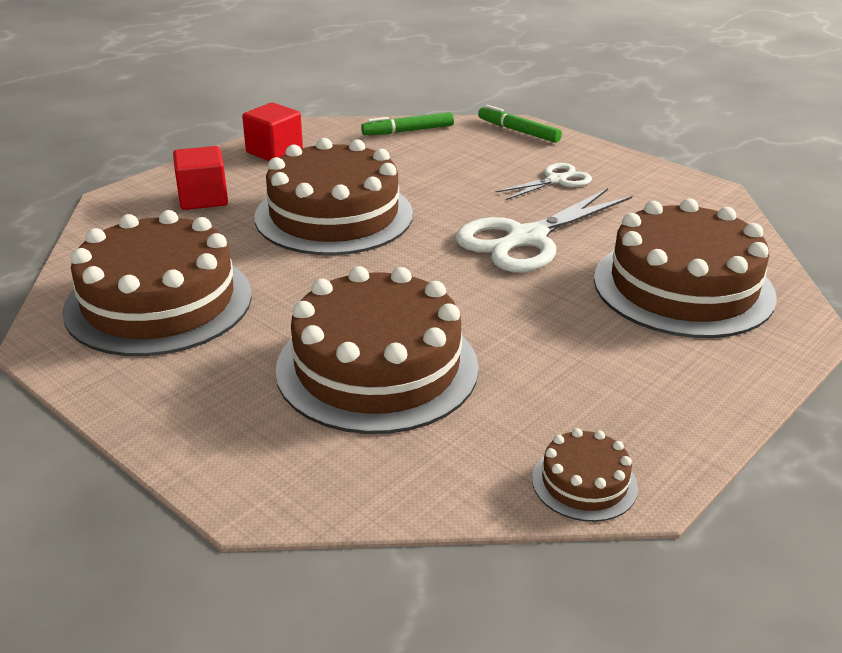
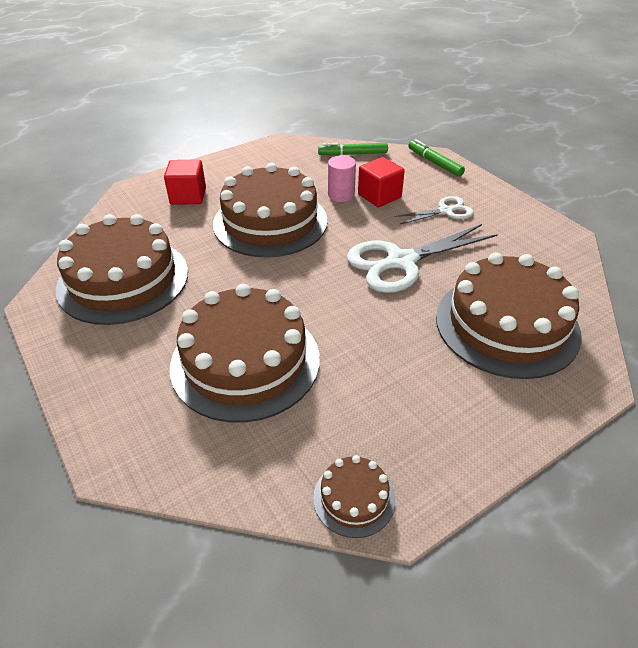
camera: 15 degrees right, 10 degrees up
red cube [242,103,303,161] -> red cube moved to [358,157,405,207]
none -> pink cylinder [328,155,356,202]

